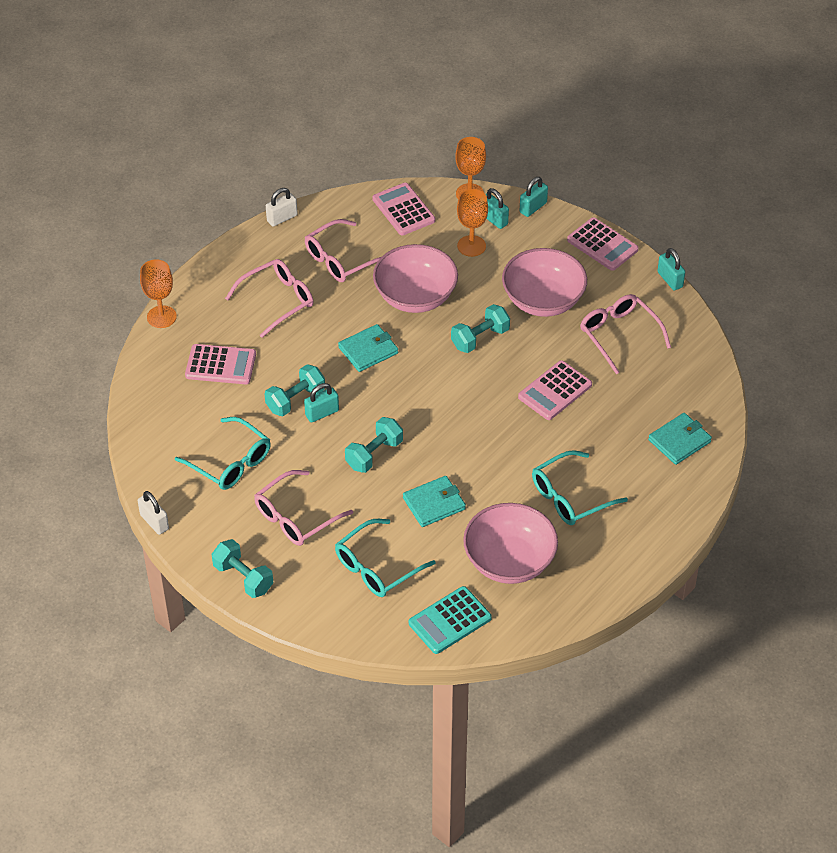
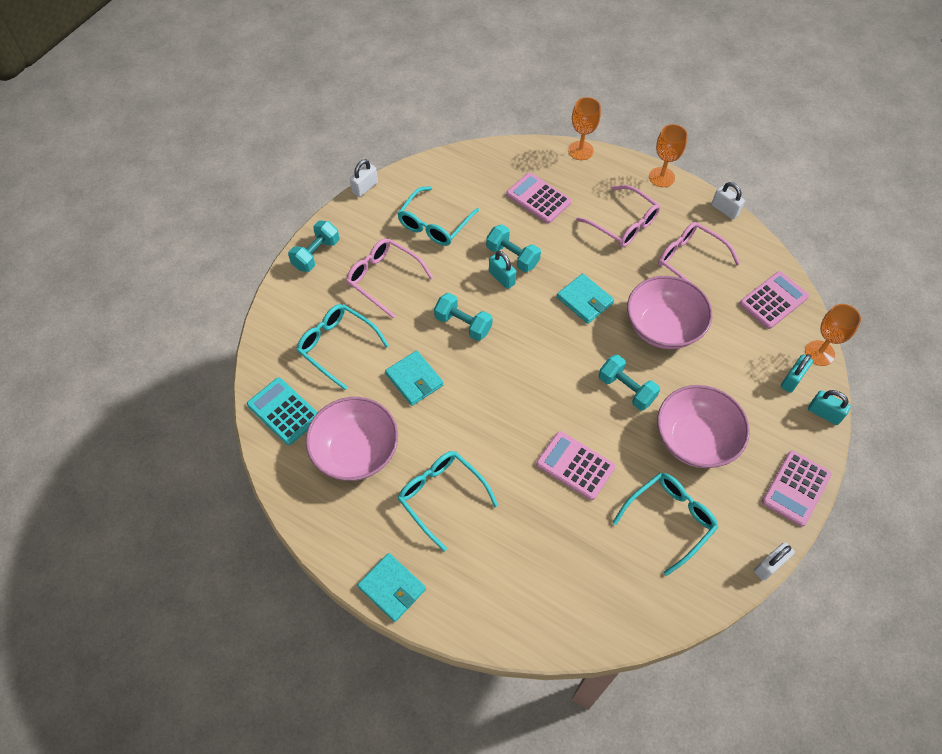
camera: 80 degrees right, 10 degrees up
pink calculator [185,344,256,384] -> pink calculator turned 135 degrees clockwise [506,172,572,224]
orange goblet [457,189,488,257] -> orange goblet moved to [649,124,688,187]
pink glasses [580,294,671,374] -> turquoise glasses [613,473,718,576]
turquoise wallet [648,413,712,465] -> turquoise wallet moved to [357,553,426,622]
turquoise padlock [657,248,685,290] -> white padlock [754,542,795,581]

